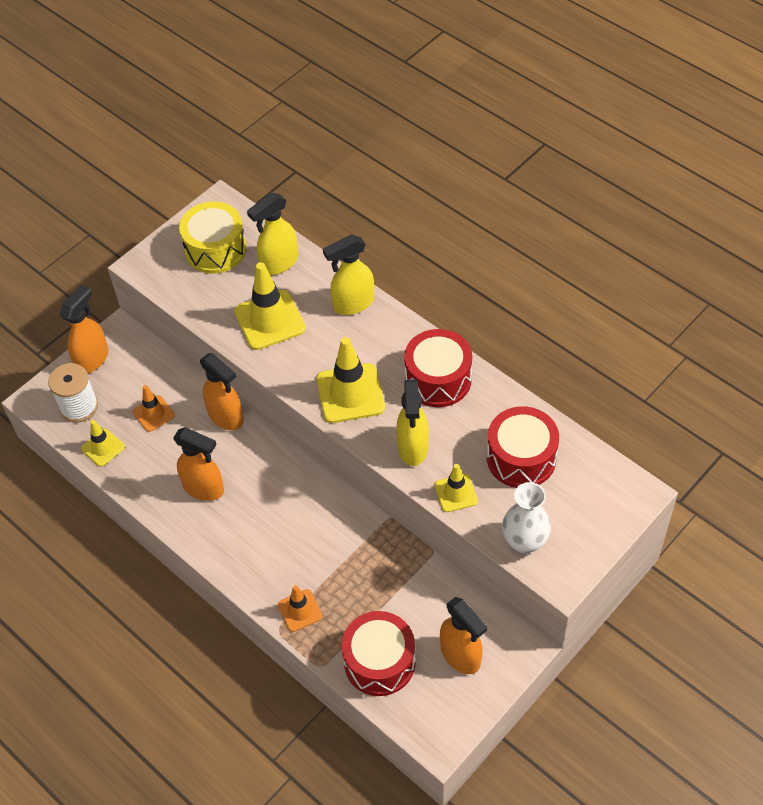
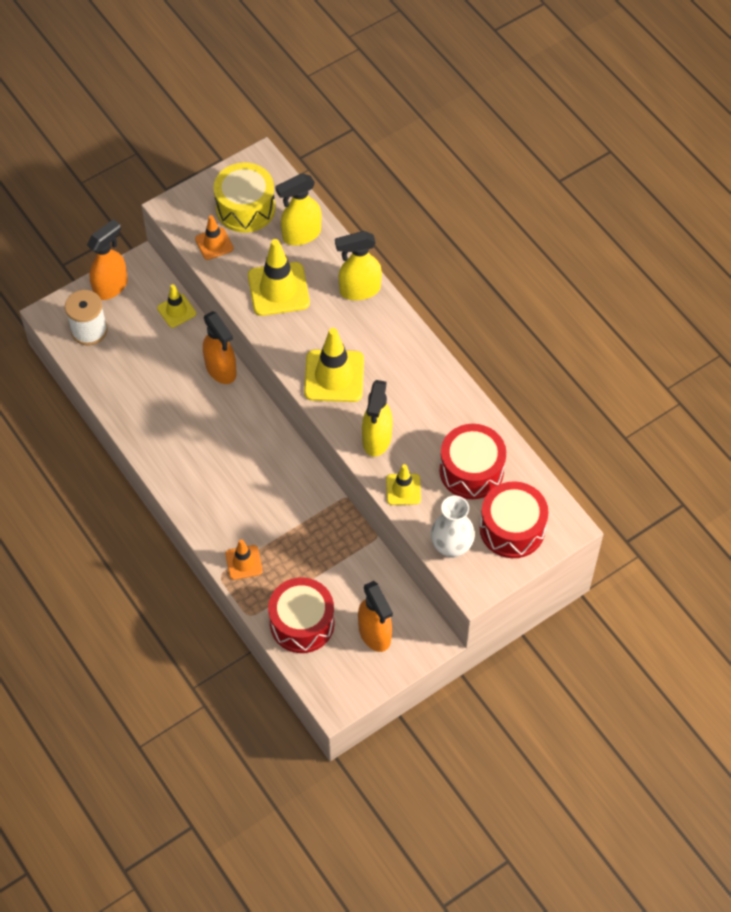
camera: 10 degrees right, 5 degrees up
yellow traffic cone [81,420,125,467] -> yellow traffic cone moved to [157,284,196,328]
orange traffic cone [133,385,175,432] -> orange traffic cone moved to [195,215,233,260]
orange spray bottle [173,427,224,501] -> none
red drum [404,329,472,407] -> red drum moved to [480,481,549,558]

